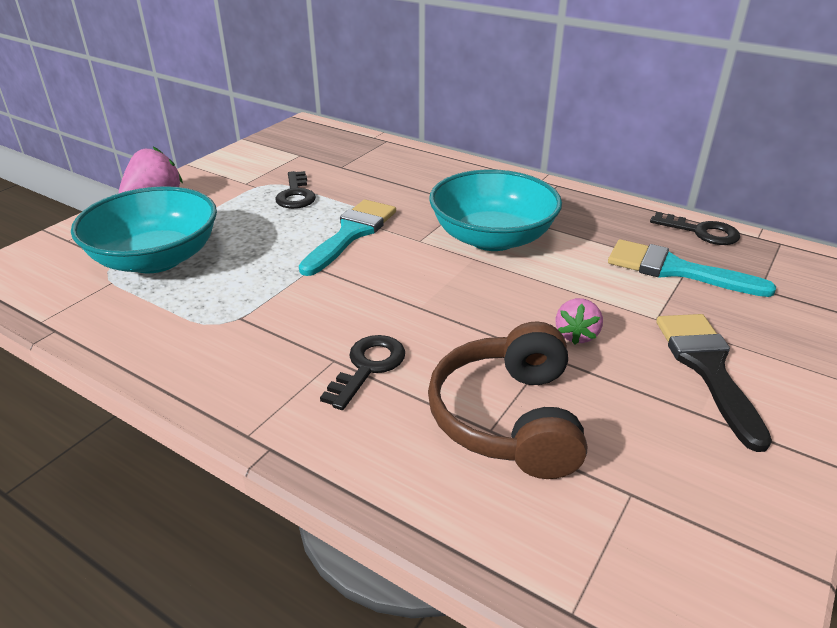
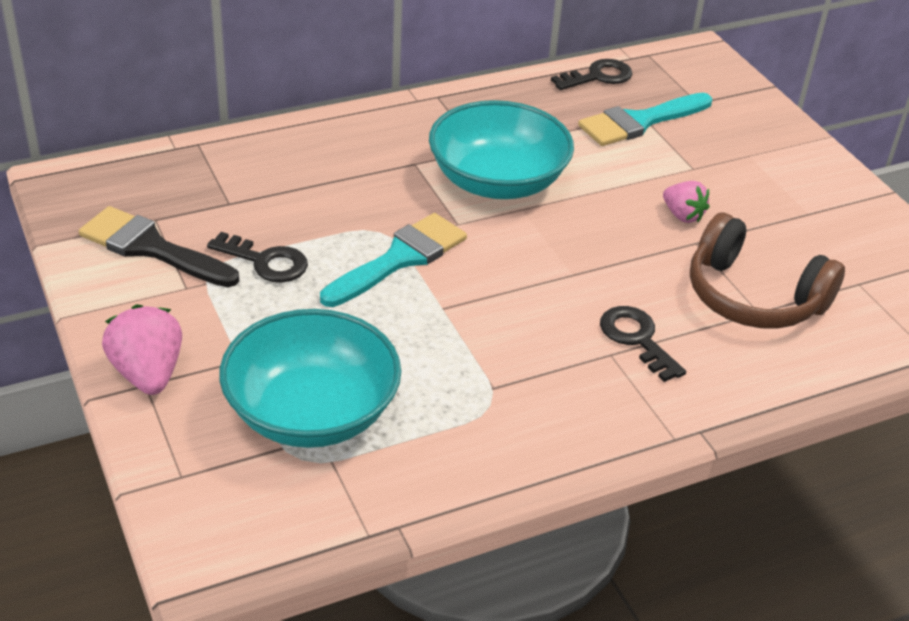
camera: 60 degrees left, 5 degrees up
turquoise brush [299,200,396,276] -> turquoise brush turned 75 degrees clockwise [320,213,467,307]
black brush [656,314,772,452] -> black brush moved to [79,206,239,287]

